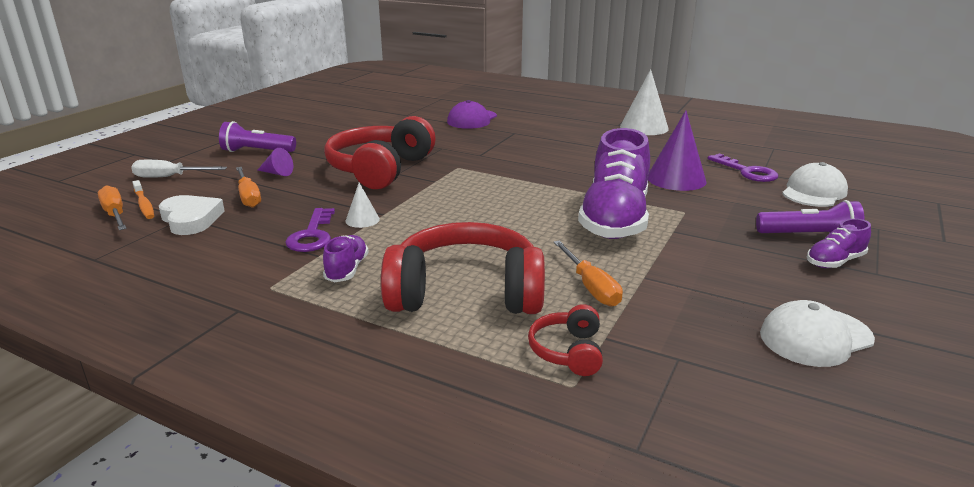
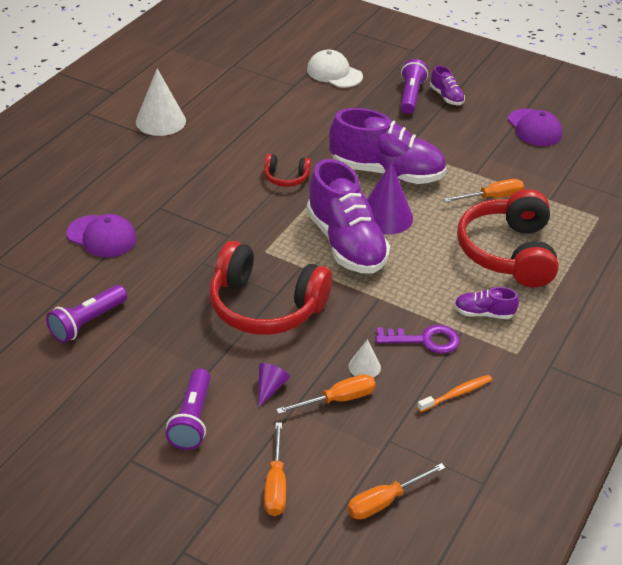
camera: 90 degrees left, 15 degrees up
white screwdriver [131,160,227,178] -> orange screwdriver [264,422,286,516]
orange toothbrush [132,180,154,219] -> orange toothbrush moved to [417,375,492,412]
white heart [159,195,225,235] -> none
white cone [346,182,380,228] -> white cone moved to [348,339,381,378]
red headphones [528,304,603,376] -> red headphones moved to [264,154,311,187]
purple cone [648,110,707,191] -> purple cone moved to [367,162,413,235]
purple key [708,153,778,182] -> none
white cap [760,300,875,367] -> purple cap [508,109,562,146]
none -> purple flashlight [46,285,127,343]
none -> purple shoe [307,159,390,274]

